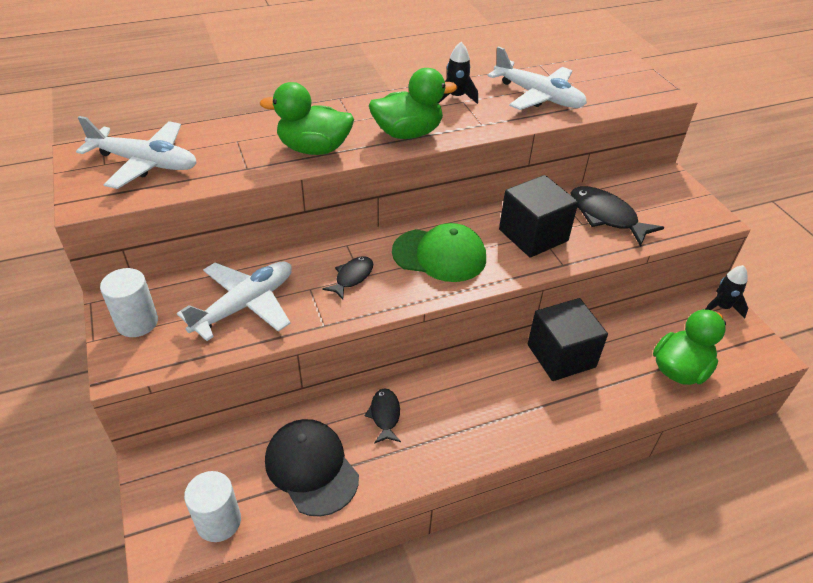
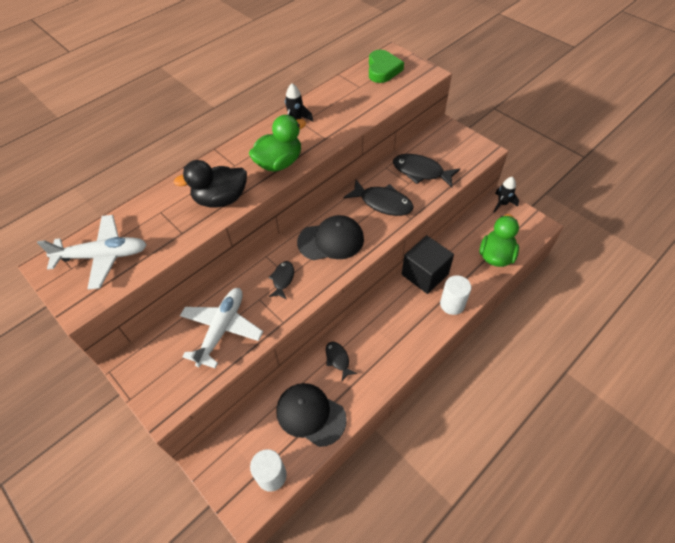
camera: 20 degrees left, 10 degrees up
white cylinder [100,268,158,337] -> white cylinder moved to [440,275,471,315]
green duck [260,82,354,155] -> black duck [173,160,247,208]
green cap [392,223,486,282] -> black cap [297,215,364,260]
white plane [487,46,587,110] -> none
black cube [499,175,578,258] -> black fish [343,180,414,216]
none -> green heart [369,50,404,83]

